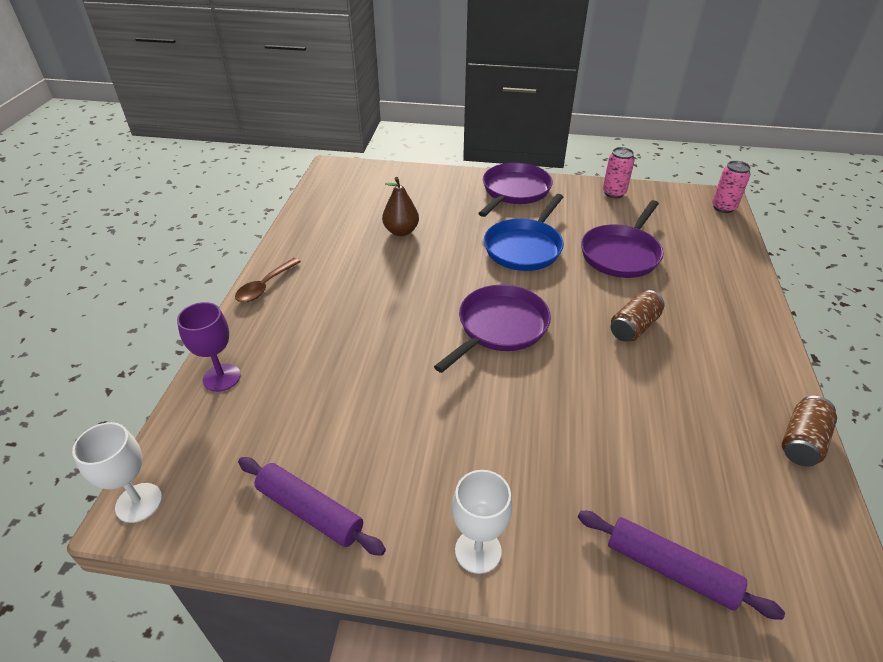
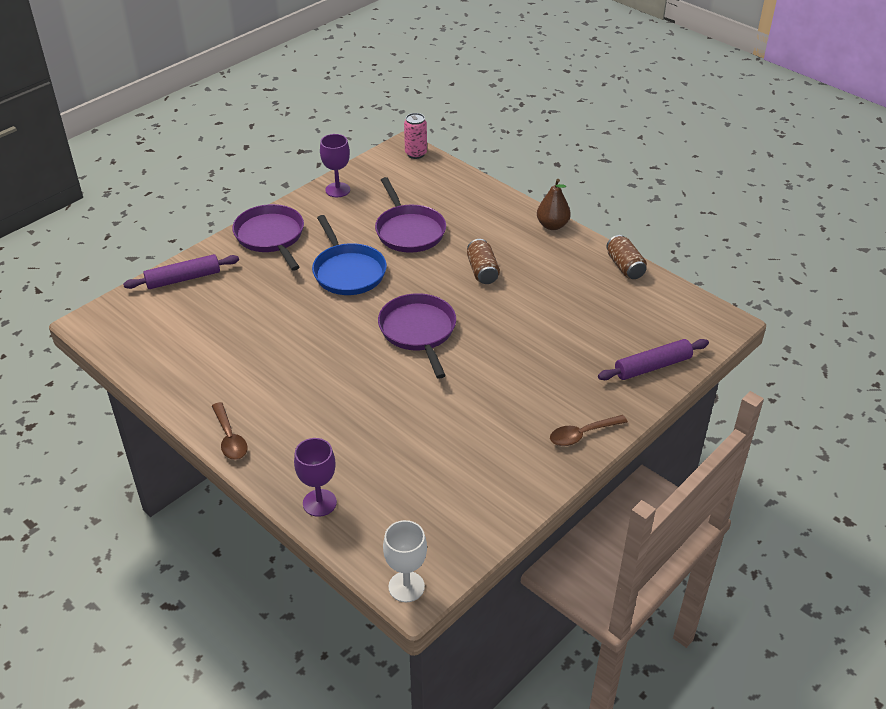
camera: 55 degrees left, 0 degrees up
purple rolling pin [238,457,386,556] -> purple rolling pin moved to [123,254,239,289]
brown pear [382,177,419,236] -> brown pear moved to [537,179,571,230]
white goblet [452,470,512,574] -> brown spoon [550,415,628,446]
pink can [603,147,635,198] -> purple goblet [320,134,350,197]

